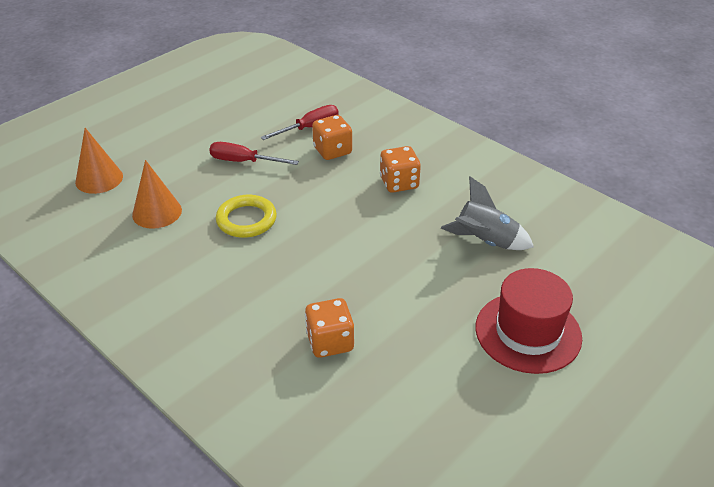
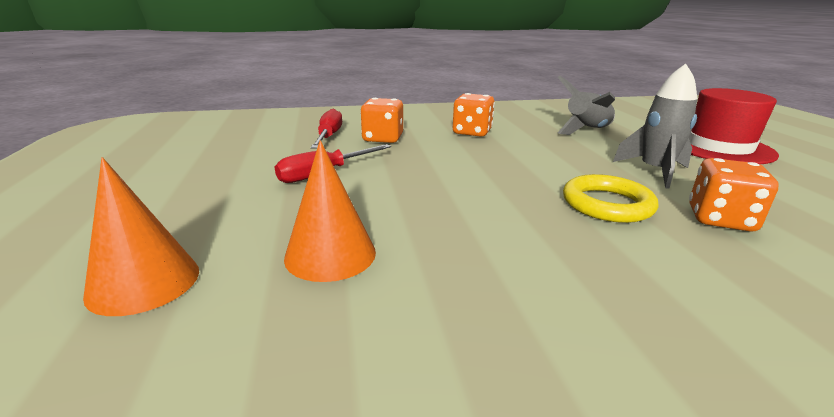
camera: 55 degrees left, 15 degrees down
yellow ring [216,195,277,238] -> yellow ring moved to [563,174,658,223]
none -> grey rocket [613,64,697,189]

